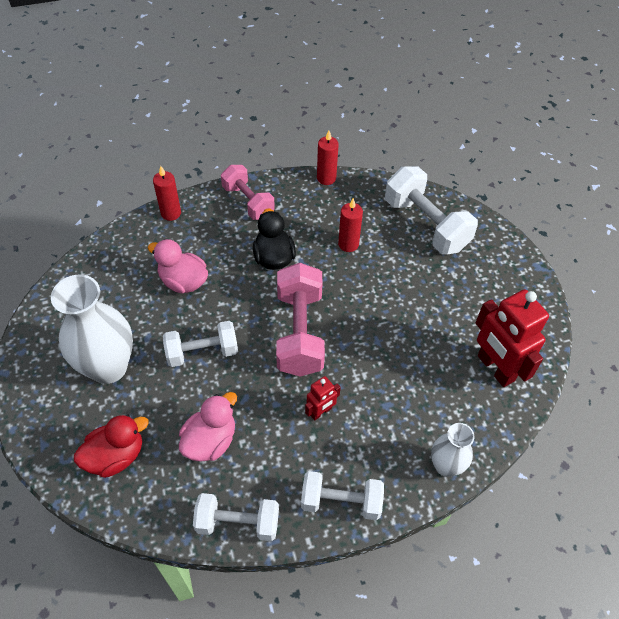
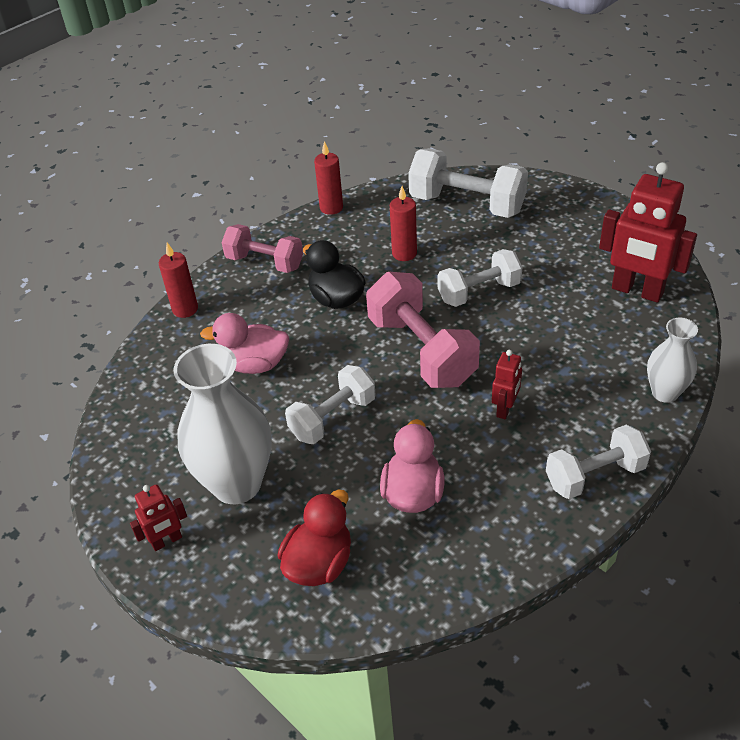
camera: 25 degrees left, 10 degrees down
white dumbbell [193,493,279,541] -> white dumbbell moved to [438,249,522,307]
none -> red robot [130,484,187,551]

